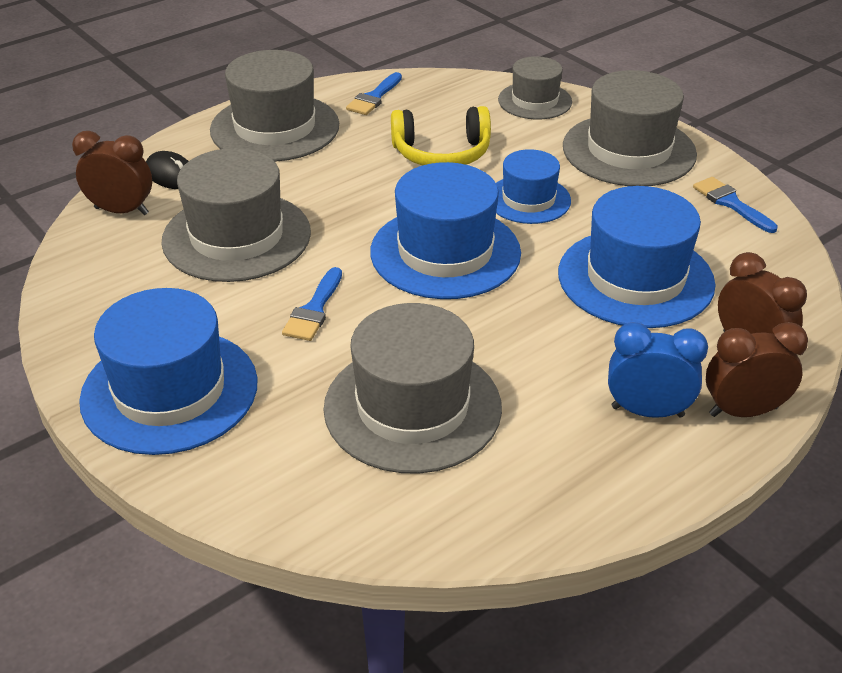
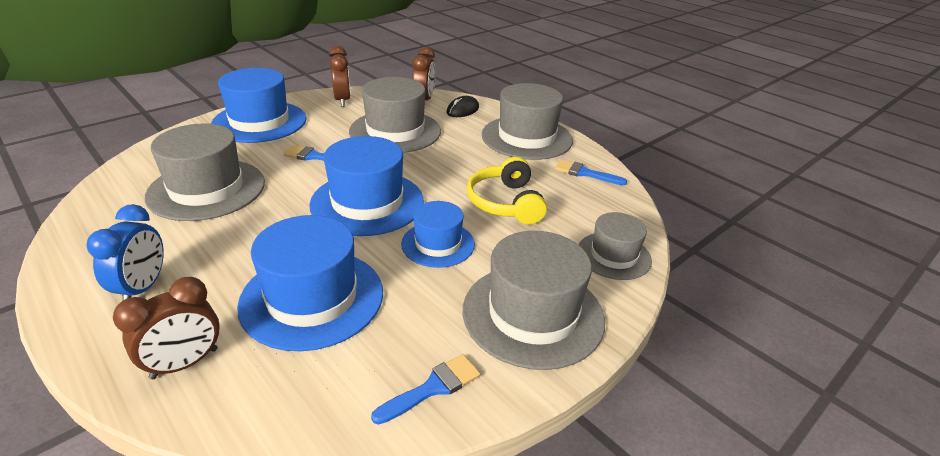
camera: 85 degrees right, 5 degrees down
brown clock [706,322,808,417] -> brown clock moved to [329,46,351,107]

